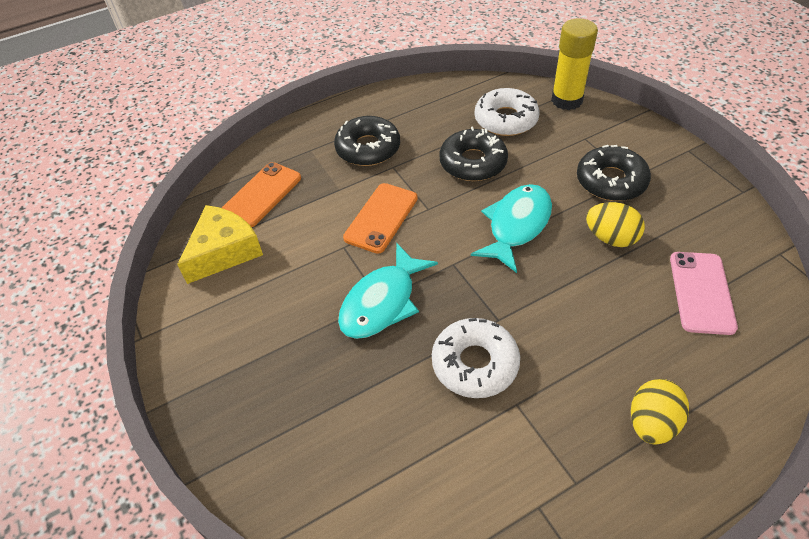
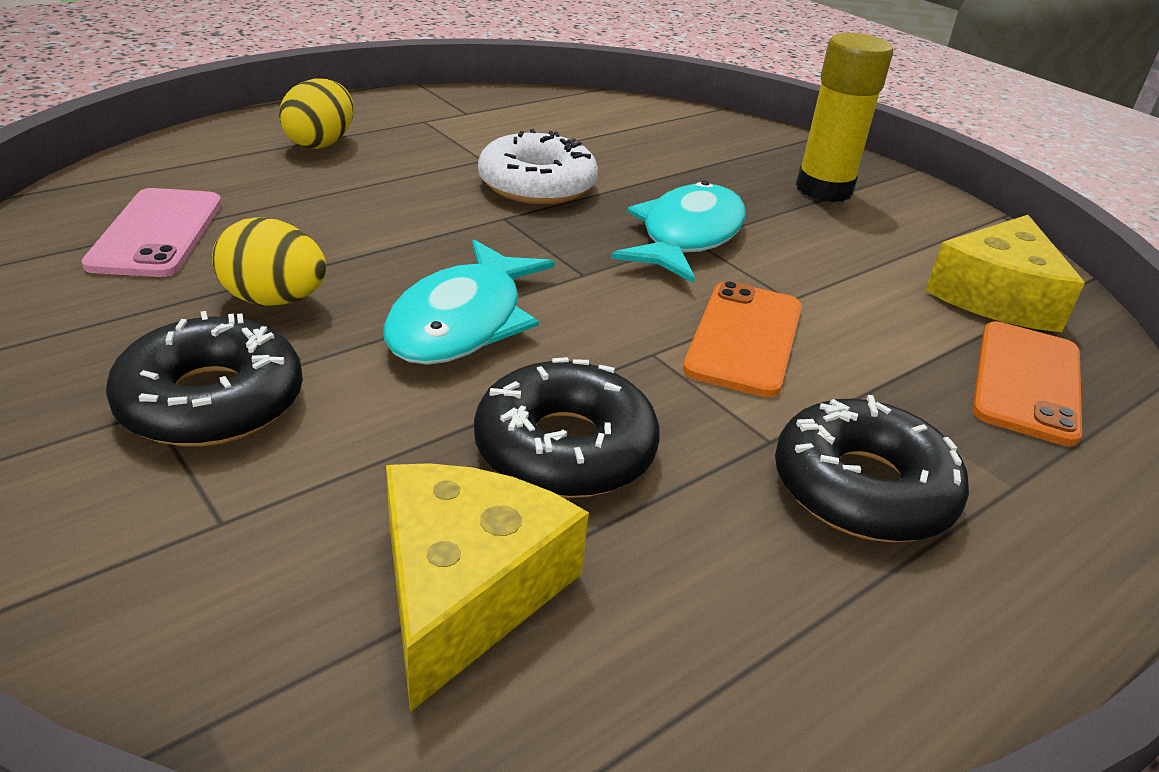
camera: 165 degrees right, 15 degrees down
white donut [474,88,540,136] -> yellow cheese [386,463,589,712]
yellow glue stick [551,18,598,110] -> yellow glue stick moved to [796,33,893,202]

